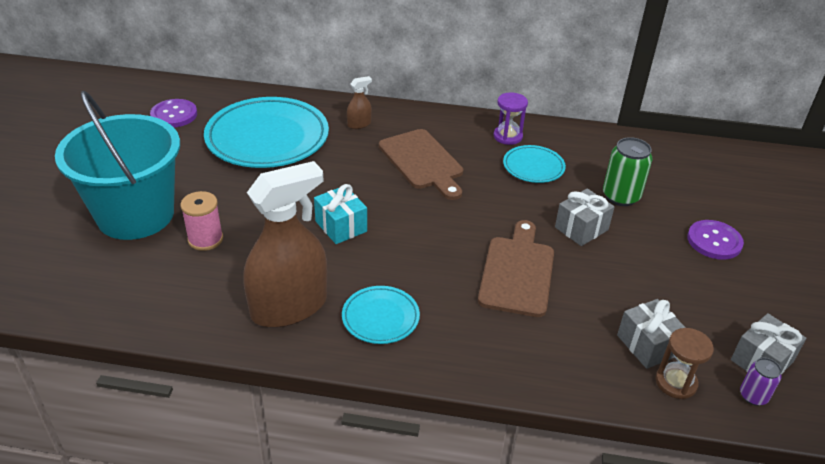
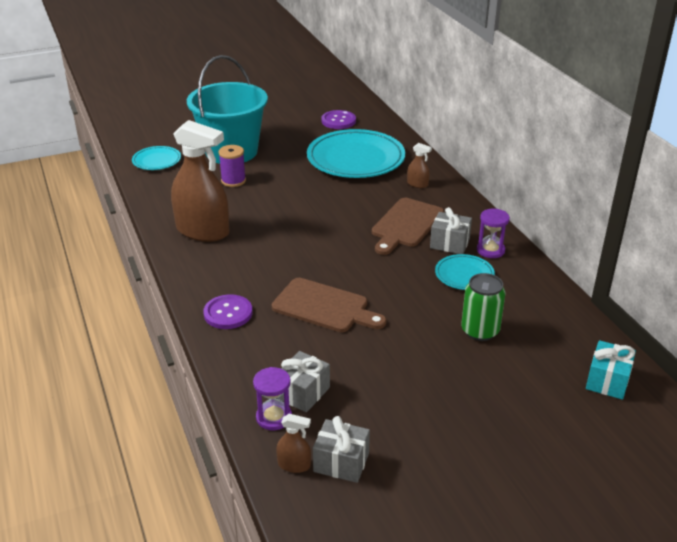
camera: 60 degrees right, 5 degrees down
pink spool [180,191,223,251] -> purple spool [218,145,246,187]
turquoise gift [314,184,367,244] -> turquoise gift moved to [586,340,636,400]
turquoise plate [342,286,420,344] -> turquoise plate moved to [132,146,181,170]
brown cutting board [478,220,554,317] -> brown cutting board turned 45 degrees clockwise [272,278,387,332]
grey gift [555,188,615,246] -> grey gift moved to [430,207,472,254]
brown hourglass [656,328,714,399] -> purple hourglass [253,367,292,430]
purple button [687,220,744,260] -> purple button moved to [203,294,252,329]
purple can [740,358,782,406] -> brown spray bottle [276,414,311,473]

